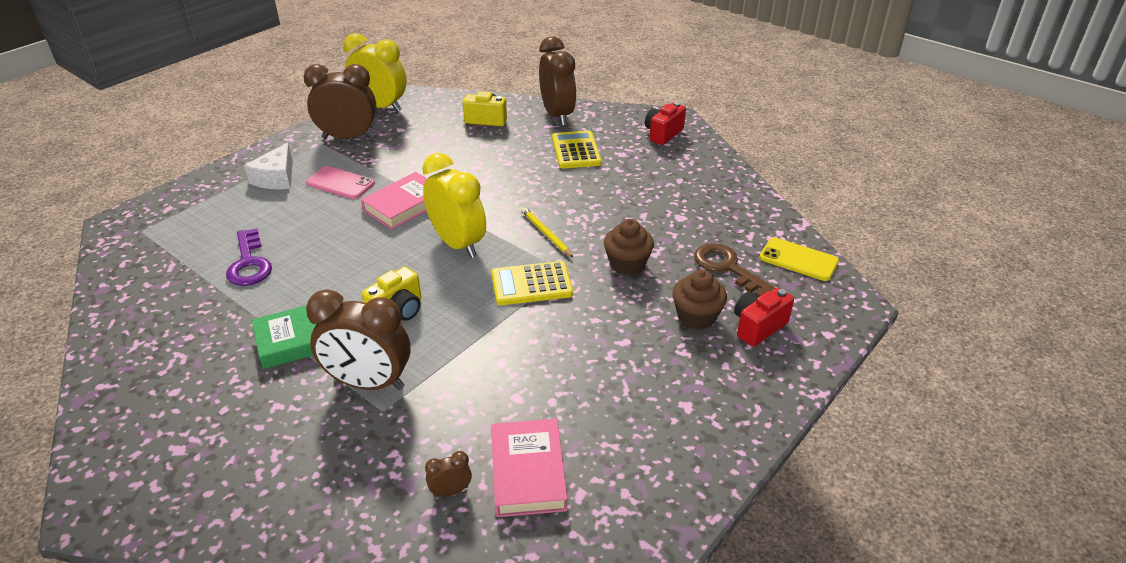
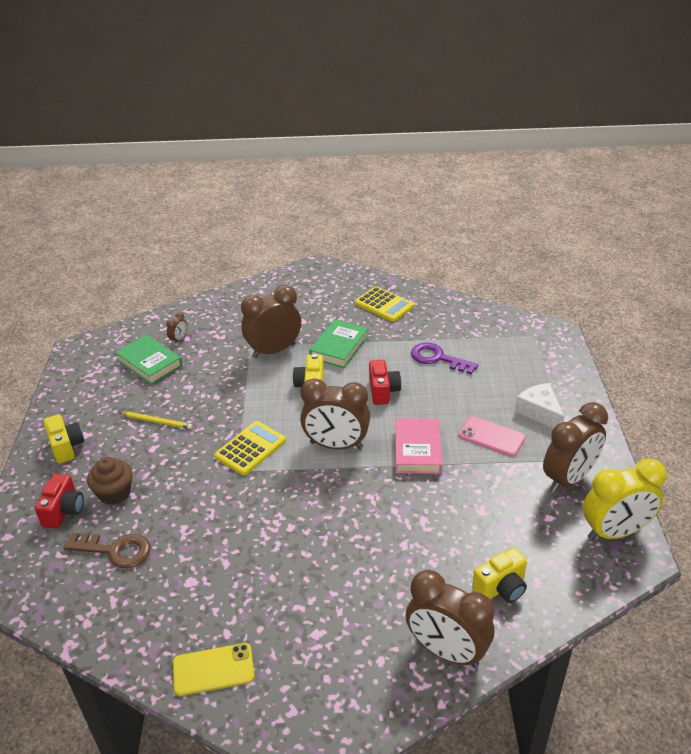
camera: 140 degrees right, 0 degrees up
pink phone [306,166,375,199] -> pink phone turned 45 degrees clockwise [459,416,526,456]
yellow clock [422,153,486,258] -> brown clock [300,378,370,450]
pink book [491,419,567,517] -> green book [115,335,183,385]
yellow pencil [522,208,573,257] -> yellow pencil moved to [119,412,193,429]
yellow calculator [552,131,602,169] -> yellow calculator moved to [355,286,414,322]
brown cupcake [604,219,654,275] -> none
red camera [645,102,686,145] -> red camera moved to [369,360,401,405]
yellow phone [759,238,839,281] -> yellow phone moved to [173,643,254,696]
none -> yellow camera [44,414,84,464]

